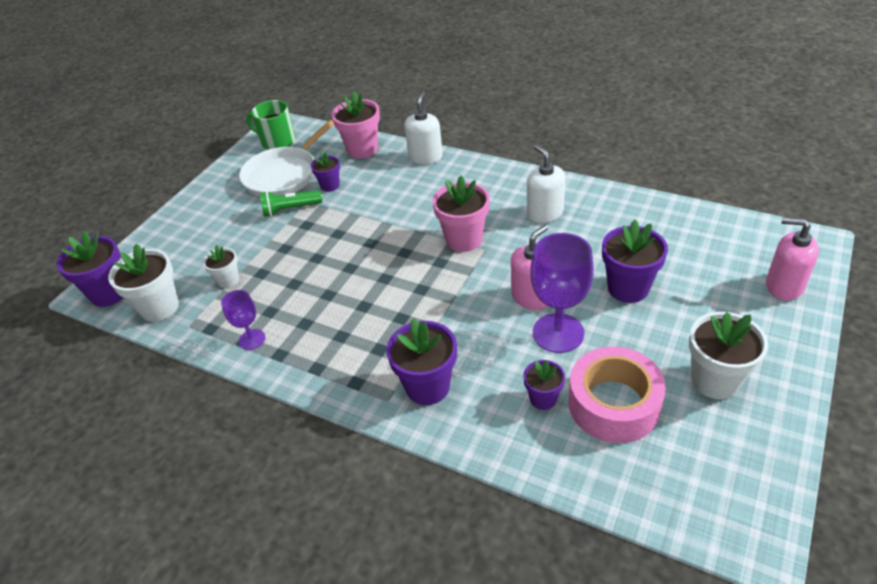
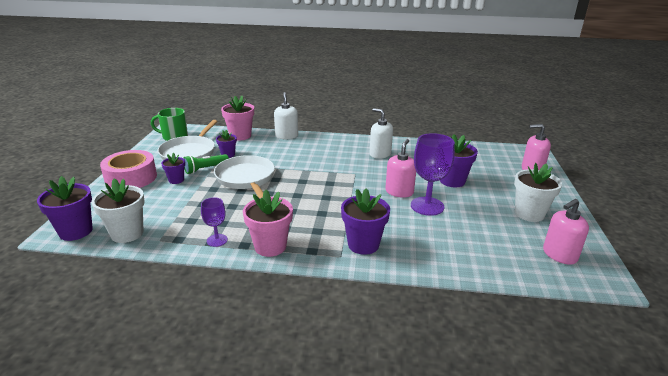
camera: 25 degrees left, 15 degrees down
white flower pot [203,245,239,288] -> none
pink flower pot [432,176,490,252] -> pink flower pot moved to [243,190,293,257]
purple flower pot [523,360,565,410] -> purple flower pot moved to [161,153,185,184]
pink tape [568,346,666,443] -> pink tape moved to [100,150,157,188]
none -> white pan [214,155,275,198]
none -> pink soap dispenser [543,199,589,265]

